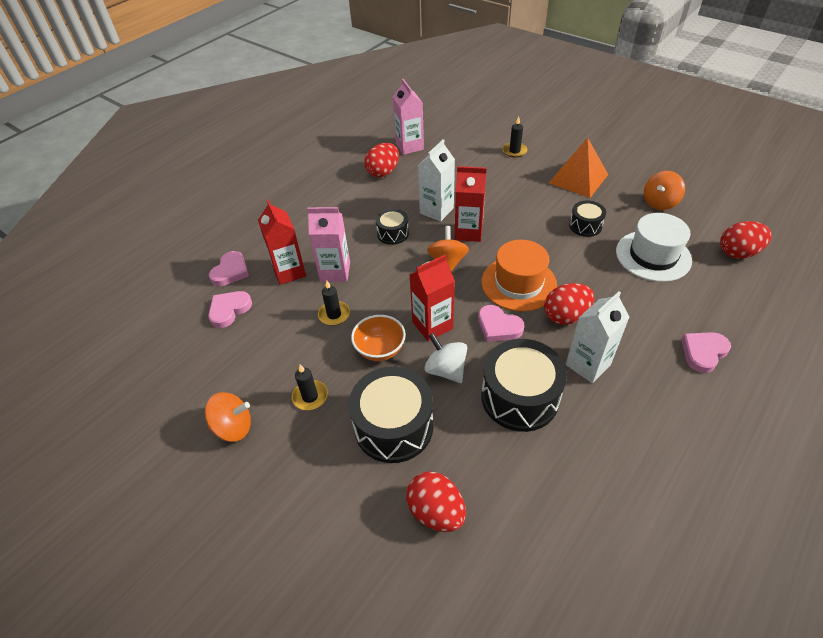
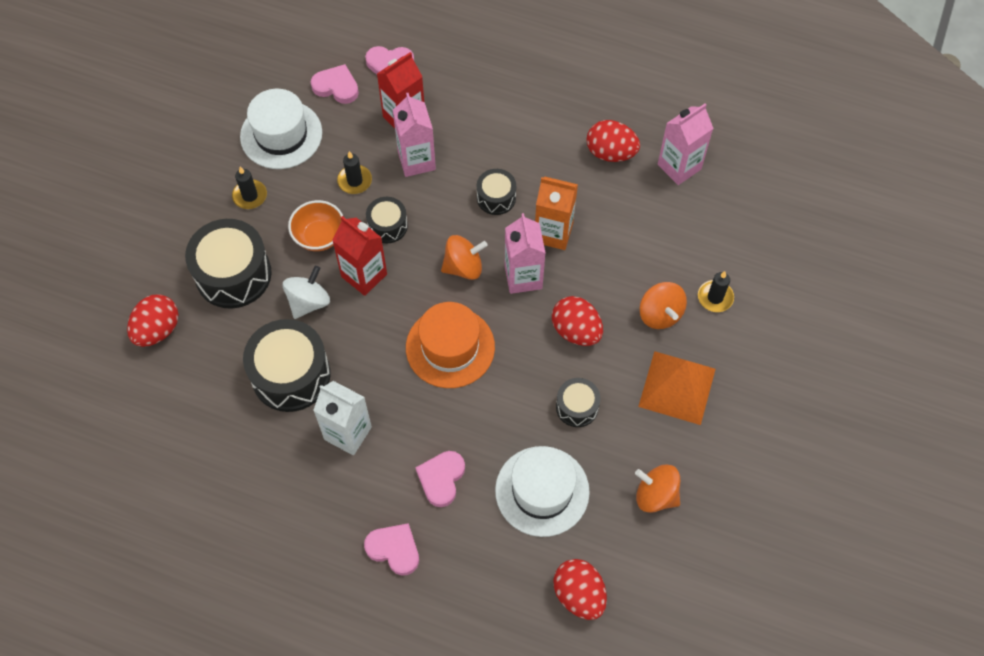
camera: 70 degrees right, 15 degrees up
orange spinning top [205,392,251,442] -> orange spinning top moved to [640,282,687,329]
white carton [418,139,455,221] -> orange carton [535,177,578,250]
red carton [455,166,486,242] -> pink carton [505,213,546,294]
pink heart [478,305,524,342] -> pink heart moved to [415,451,465,507]
red egg [544,283,595,325] -> red egg moved to [552,296,603,346]
none -> white hat [240,89,322,169]
none -> black drum [366,197,408,243]

